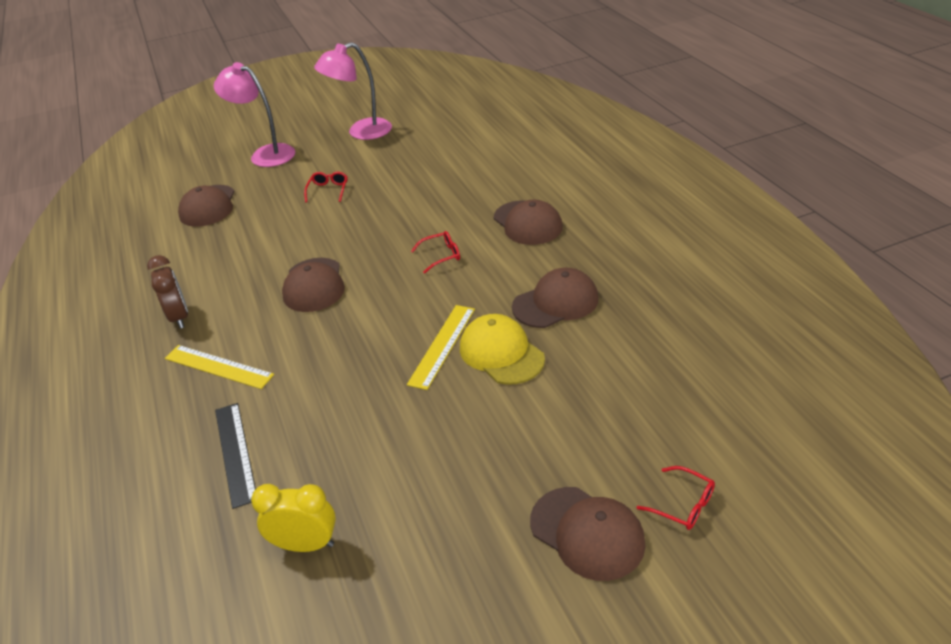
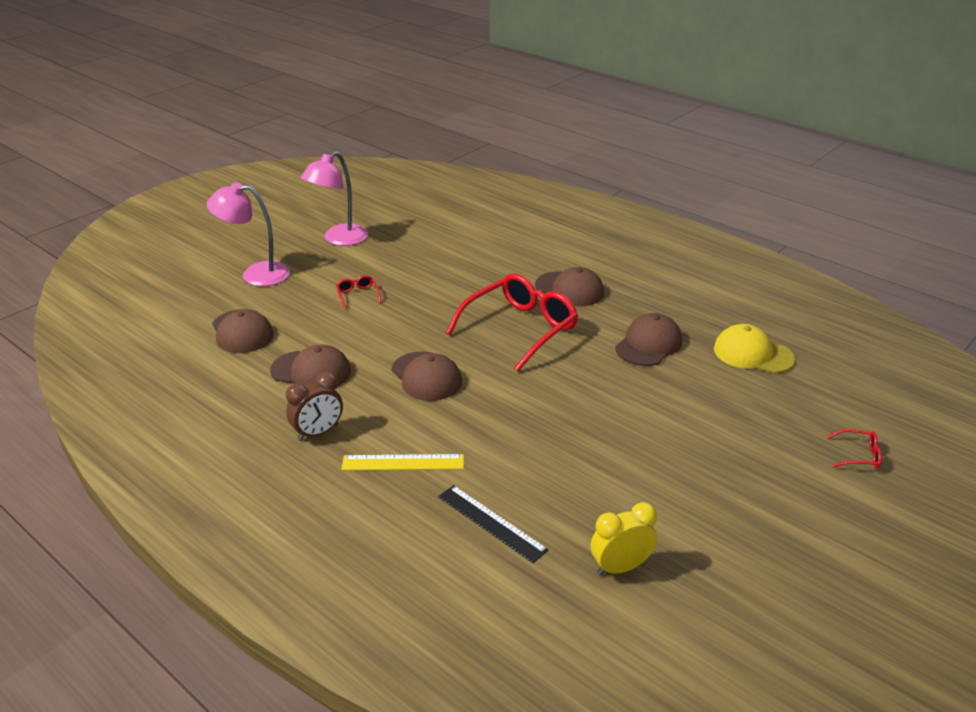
camera: 30 degrees left, 5 degrees down
brown clock [147,255,188,329] -> brown clock turned 105 degrees clockwise [286,372,343,441]
yellow ruler [407,305,475,390] -> none
red glasses [411,231,460,274] -> red glasses [446,273,578,372], size x2.47
yellow cap [460,314,545,385] -> yellow cap moved to [714,324,795,373]
brown cap [530,487,646,581] -> brown cap moved to [270,344,351,387]

